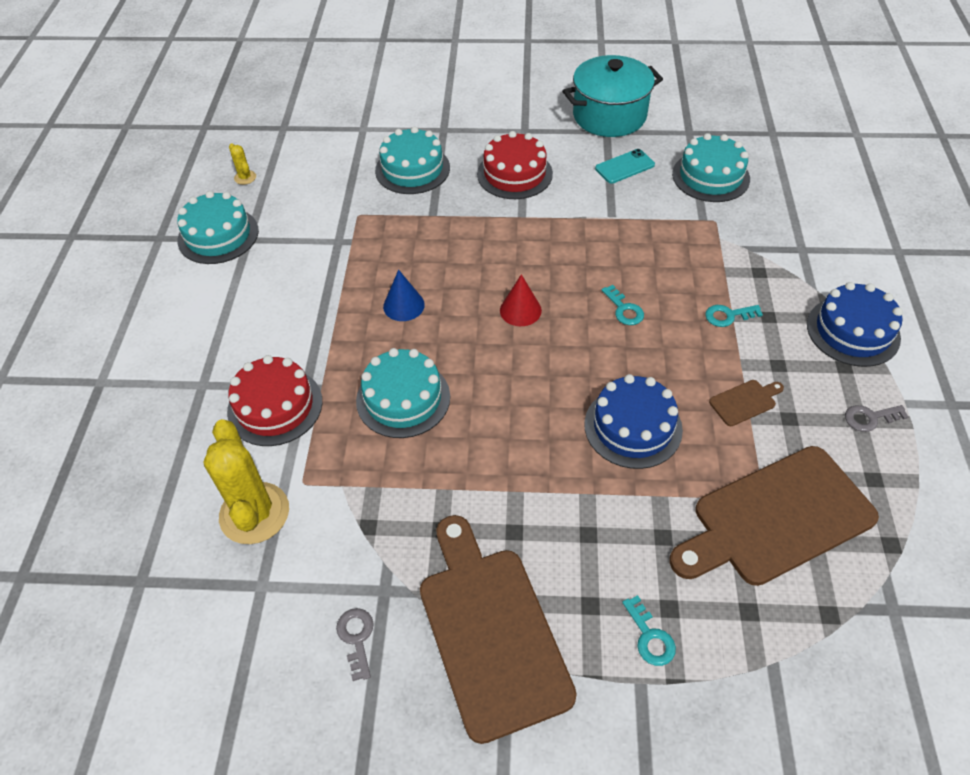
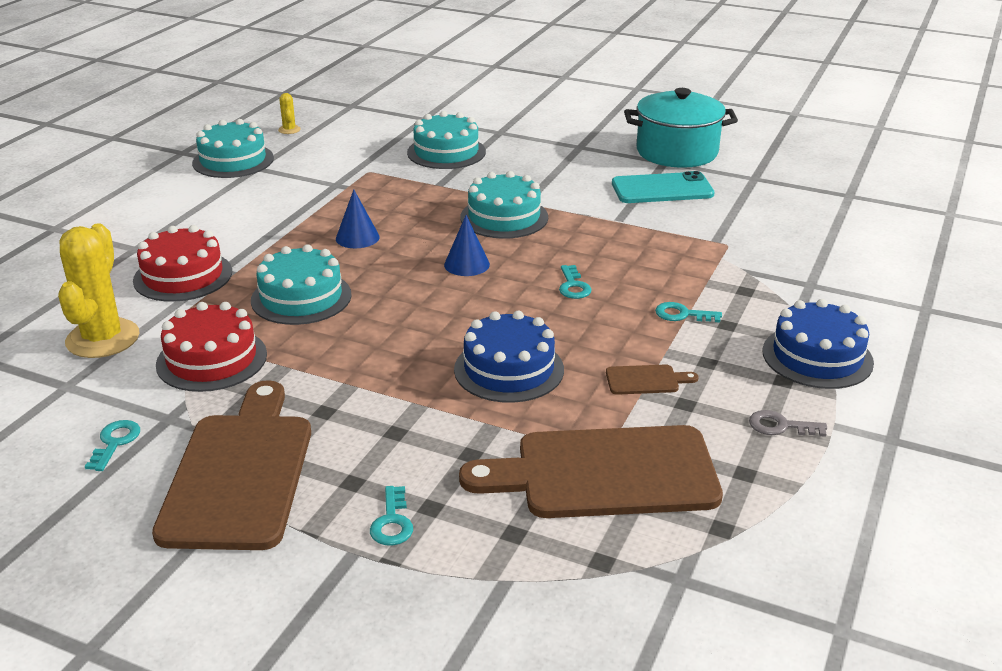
camera: 20 degrees right, 20 degrees down
grey key [336,608,374,681] -> turquoise key [85,420,140,471]
red cake [477,131,553,199] -> red cake moved to [156,302,267,392]
red cone [500,274,542,326] -> blue cone [444,215,490,276]
turquoise phone [595,149,655,184] -> turquoise phone [612,171,715,203], size x1.54
turquoise cake [672,133,750,202] -> turquoise cake moved to [460,171,548,239]

